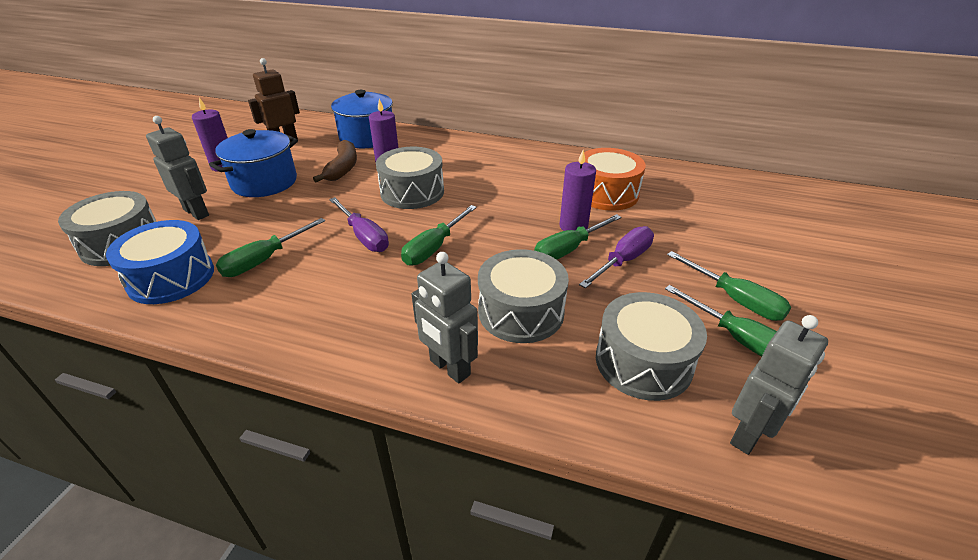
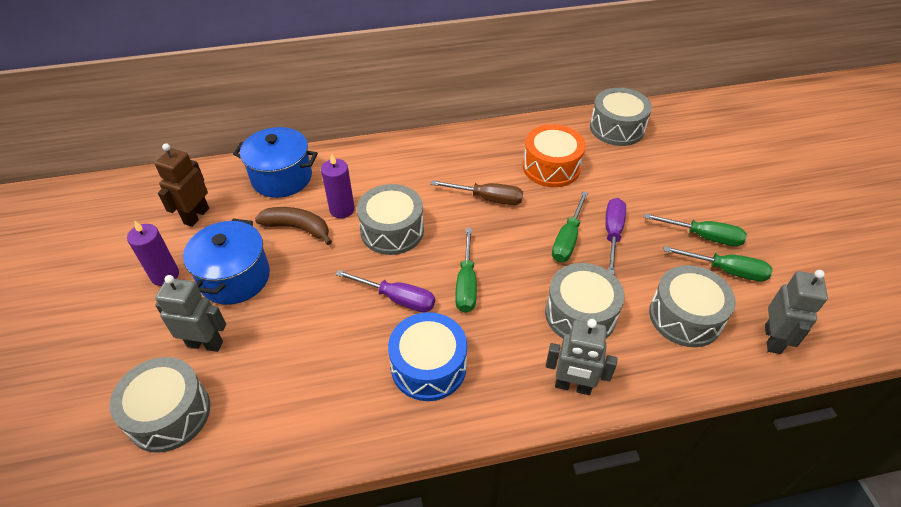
camera: 30 degrees left, 10 degrees up
blue drum [106,220,214,304] -> blue drum moved to [388,312,467,401]
green screwdriver [216,218,325,277] -> none
brown banana [313,140,357,182] -> brown banana turned 45 degrees counterclockwise [255,207,332,245]
purple candle [559,150,596,231] -> none
none -> brown screwdriver [431,180,523,205]
none -> grey drum [590,88,652,146]

